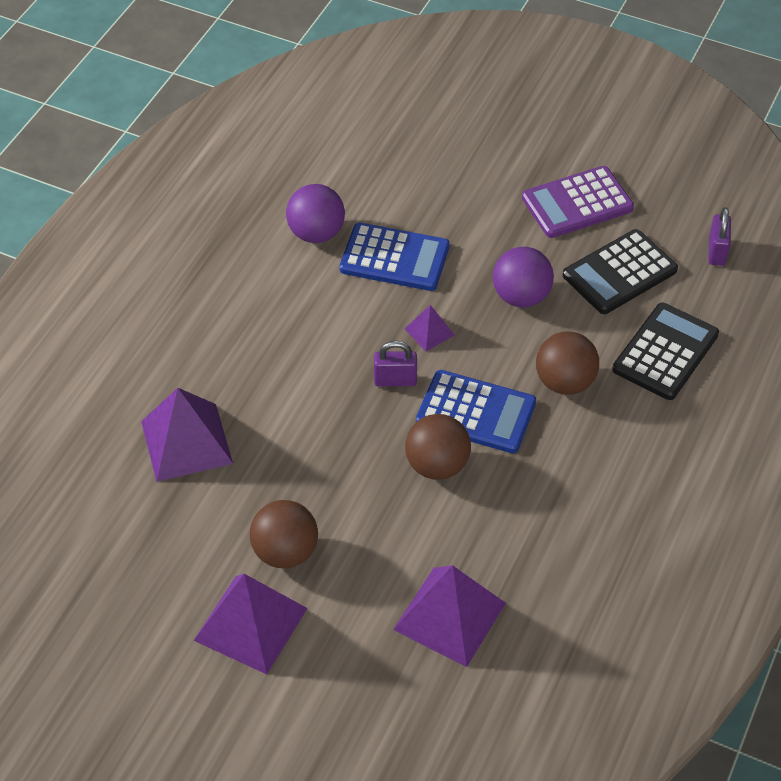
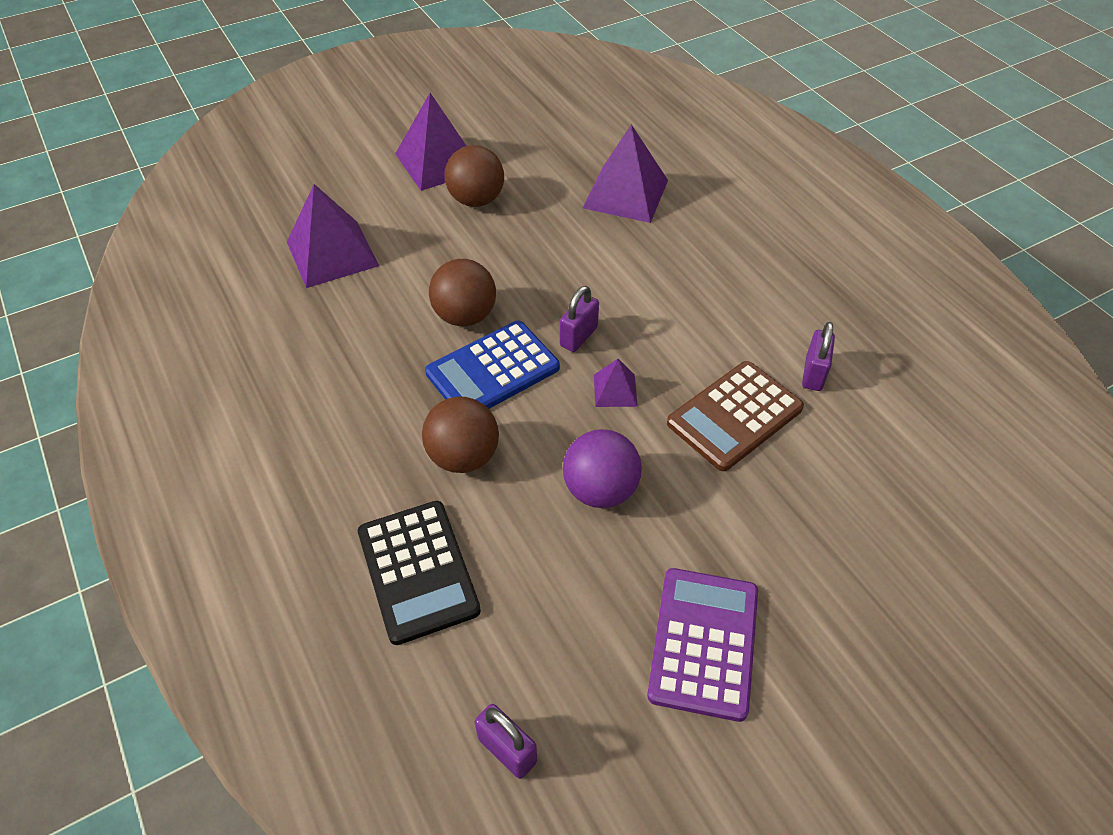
camera: 125 degrees right, 0 degrees up
purple ball [286,184,345,243] -> purple padlock [802,322,835,391]
blue calculator [340,223,450,291] -> brown calculator [667,361,804,471]
black calculator [563,229,678,314] -> none

